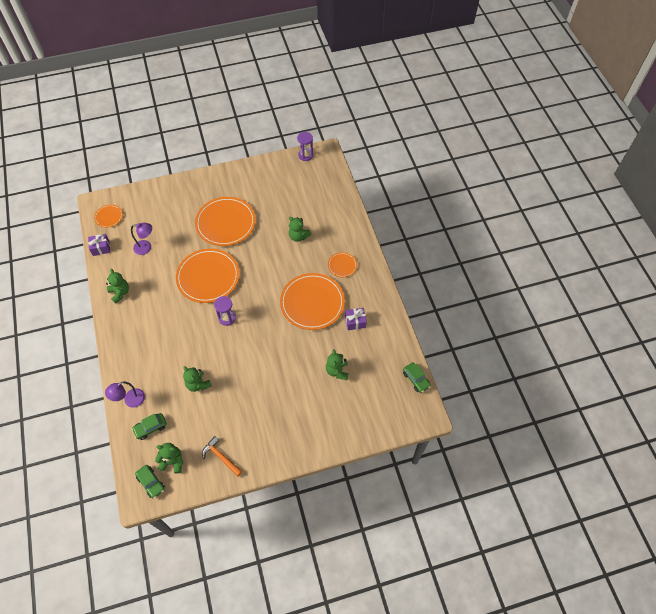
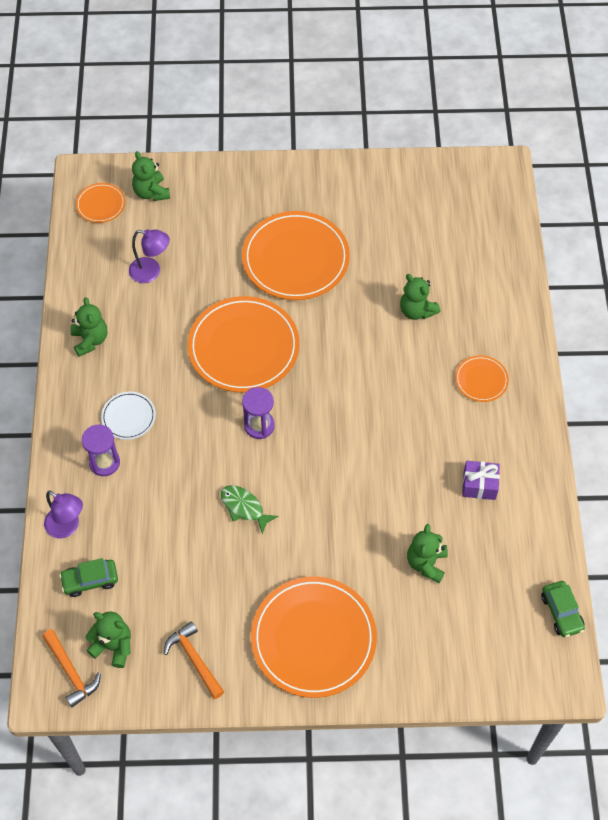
camera: 15 degrees right, 0 degrees up
purple gift [88,234,110,256] -> none
purple lamp [105,381,145,408] -> purple lamp turned 120 degrees counterclockwise [44,491,83,538]
green car [135,465,165,499] -> orange hammer [42,629,101,708]
green teddy bear [183,366,212,392] -> green teddy bear moved to [132,151,170,201]
orange plate [280,273,345,330] -> orange plate moved to [251,576,377,698]
purple hourglass [297,132,313,161] -> purple hourglass moved to [82,425,120,476]
none -> white plate [101,392,156,440]
none -> green fish [221,485,279,534]

